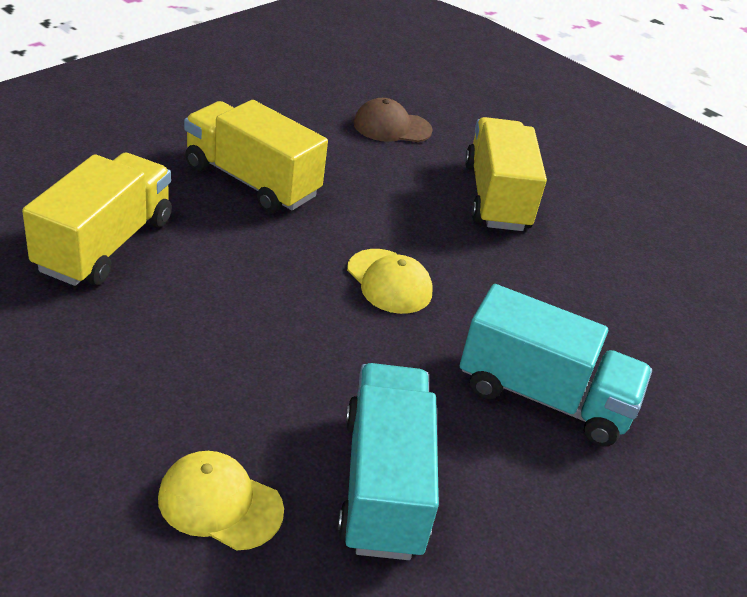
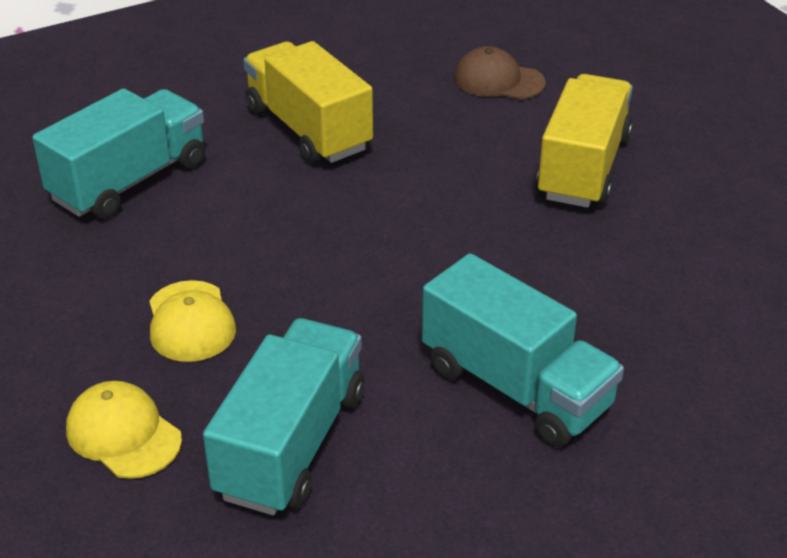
camera: 25 degrees right, 0 degrees up
yellow truck [22,153,172,286] -> turquoise truck [32,88,205,219]
yellow cap [347,249,432,314] -> yellow cap moved to [149,280,236,362]

